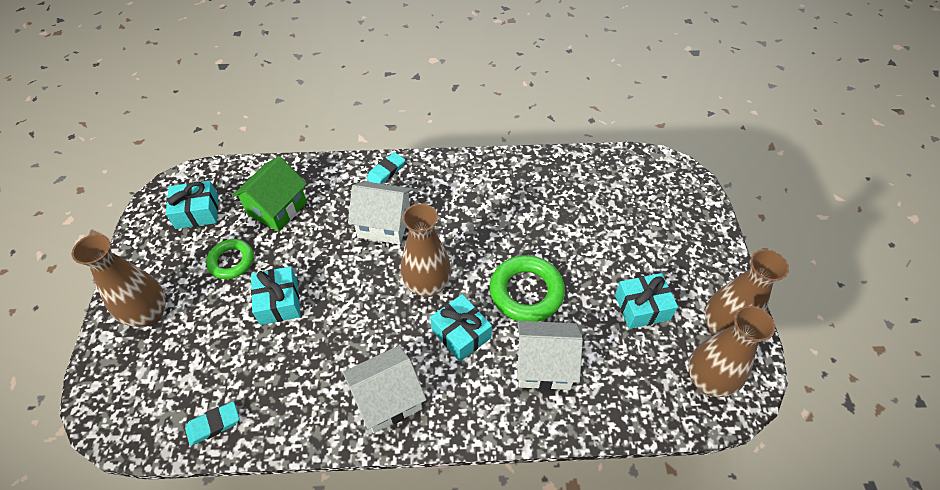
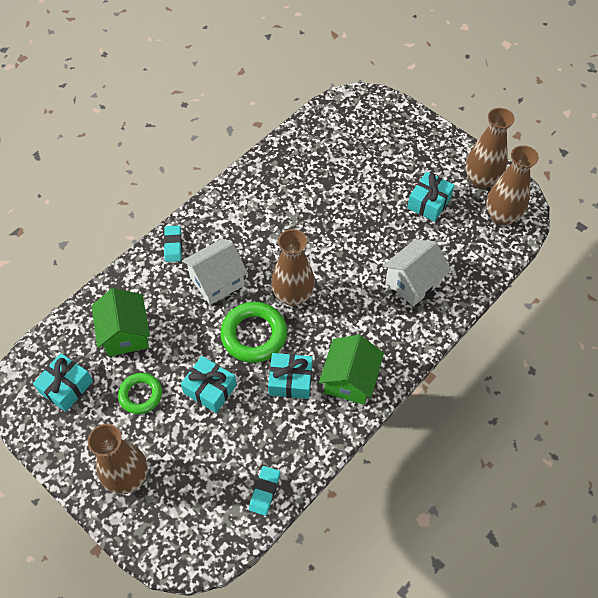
camera: 45 degrees left, 5 degrees up
white house [343,346,426,433] -> green house [319,335,384,405]
turquoise gift [430,294,492,362] -> turquoise gift moved to [268,353,313,399]
green ring [490,255,565,322] -> green ring moved to [220,302,287,363]

